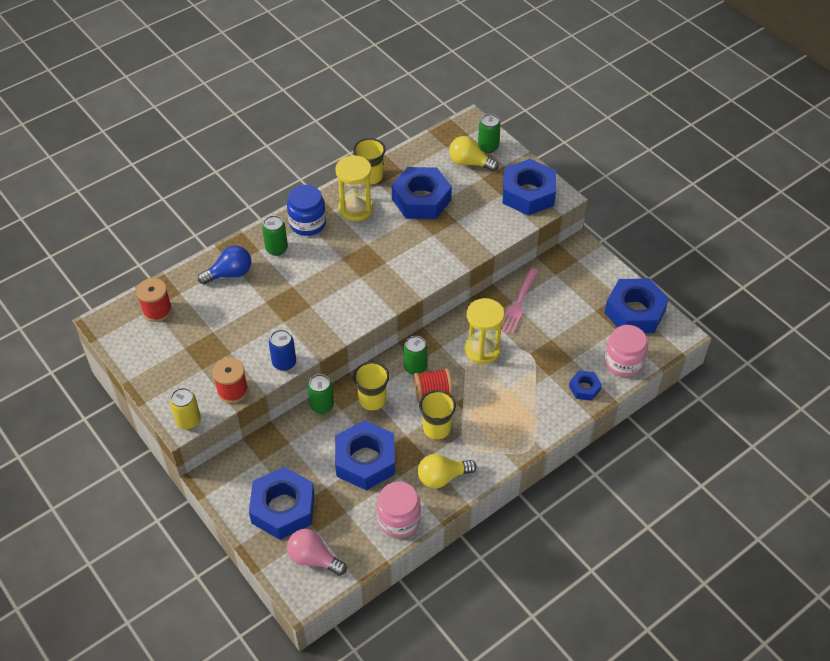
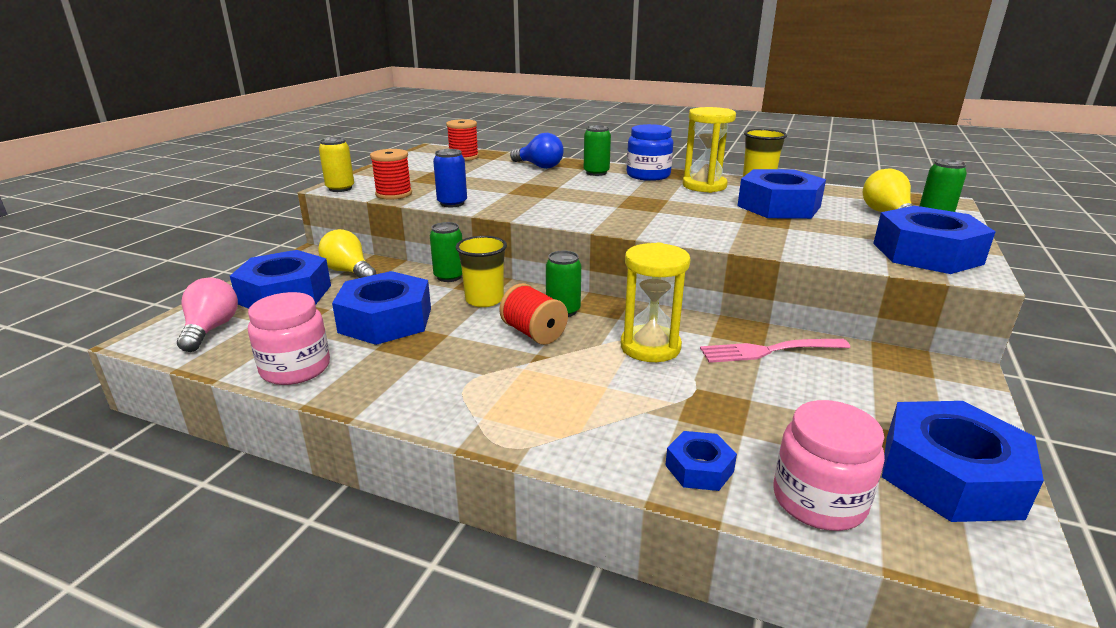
camera: 60 degrees right, 25 degrees down
yellow light bulb [418,454,477,489] -> yellow light bulb moved to [318,229,376,278]
yellow cup [419,390,456,440] -> none

